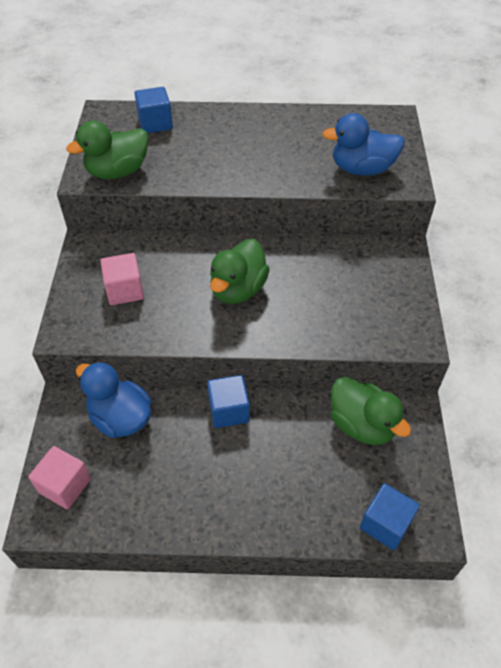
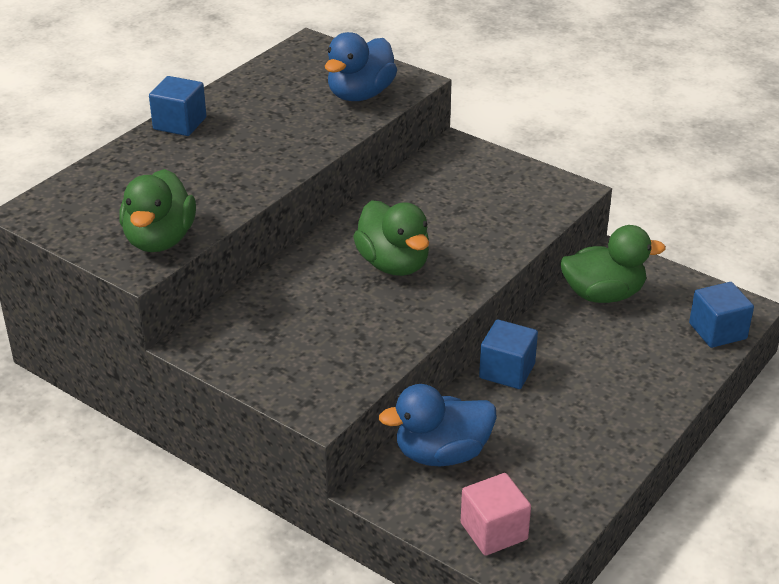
camera: 55 degrees left, 15 degrees down
pink cube [100,253,144,305] -> none
blue cube [134,87,173,133] -> blue cube moved to [149,76,207,136]

